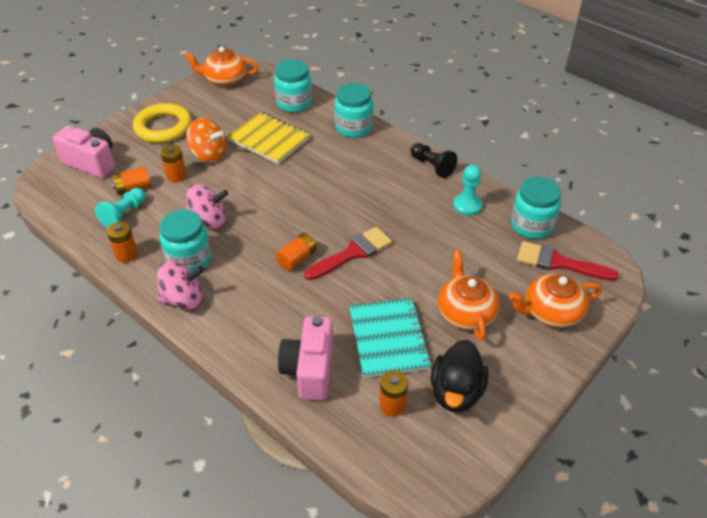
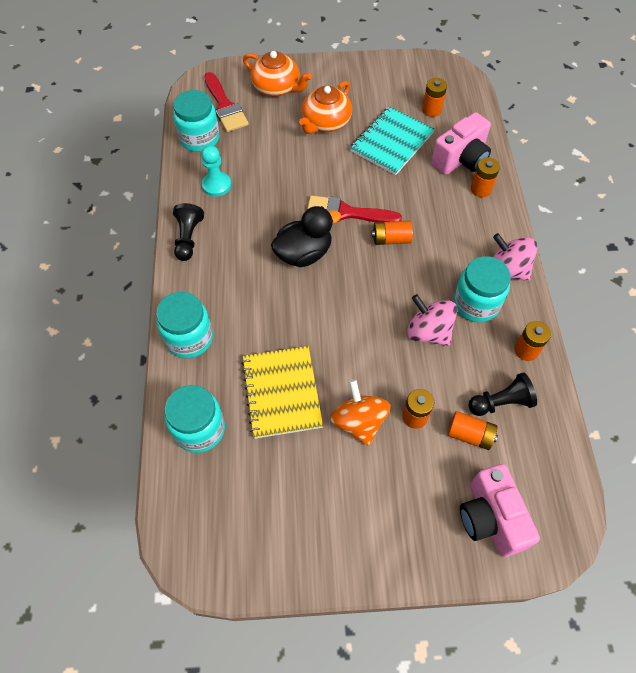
camera: 135 degrees left, 15 degrees up
turquoise pawn [95,188,146,228] -> black pawn [468,372,537,416]
yellow ring [133,103,192,143] -> none
orange teapot [184,46,258,87] -> none
black duck [431,340,489,413] -> black duck moved to [271,206,341,267]
none -> orange battery [471,157,500,197]

